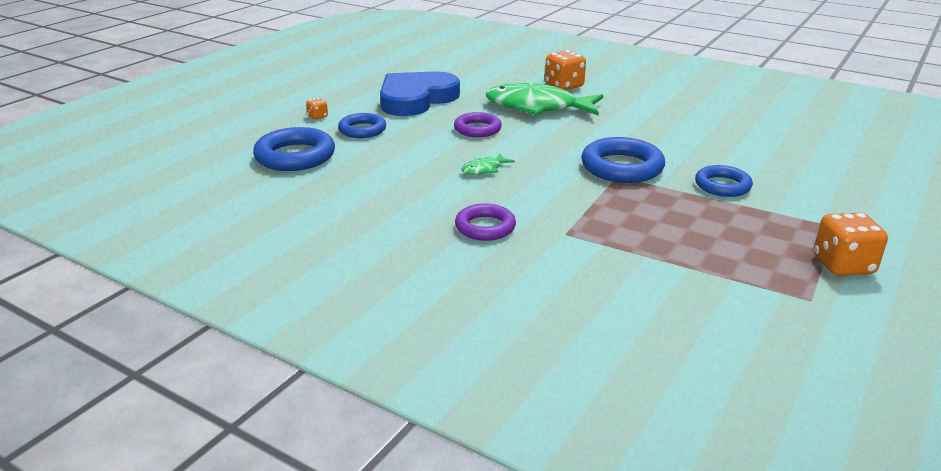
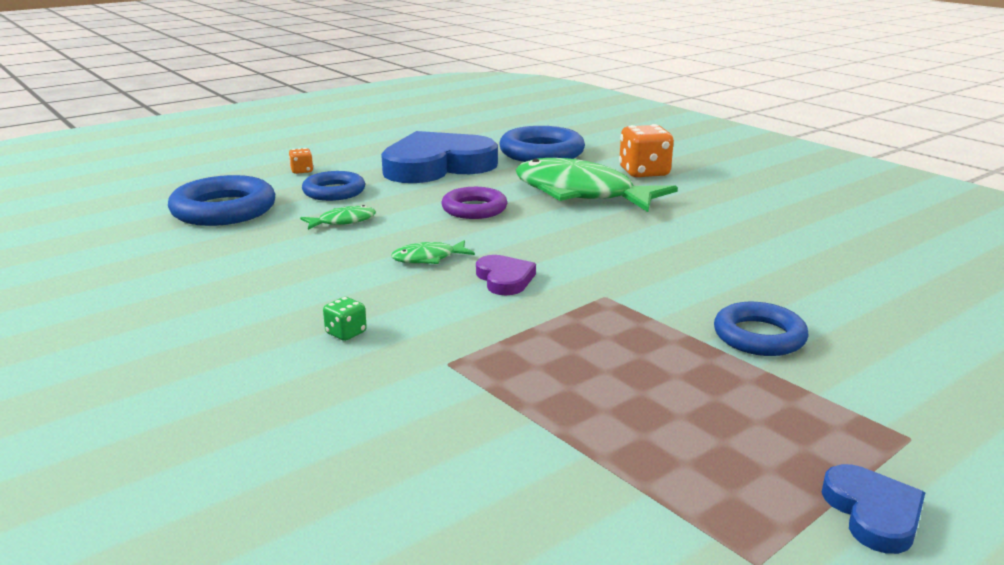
camera: 20 degrees right, 5 degrees down
purple ring [455,204,516,241] -> green dice [323,297,367,341]
blue ring [581,137,665,183] -> blue ring moved to [499,126,585,162]
orange dice [814,213,888,276] -> blue heart [822,464,925,554]
none -> green fish [300,205,376,230]
none -> purple heart [476,255,536,295]

